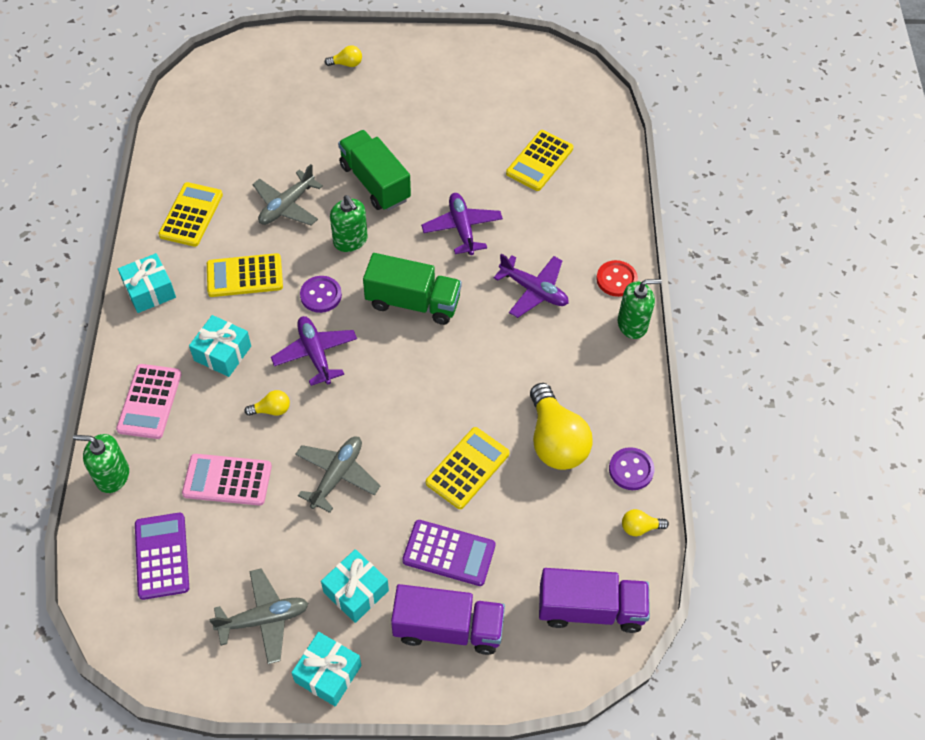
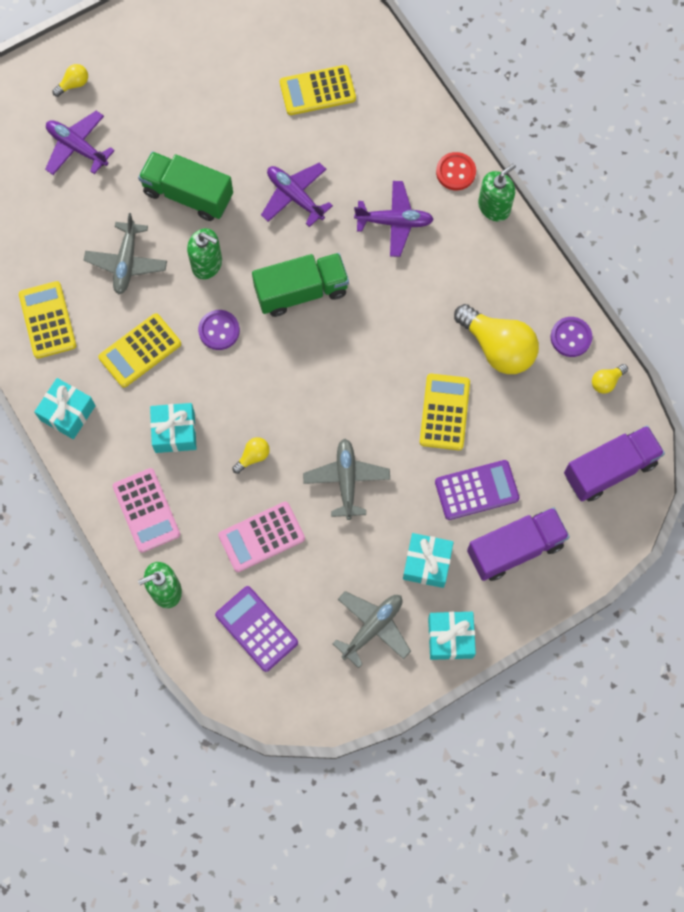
camera: 30 degrees left, 15 degrees up
purple plane [271,316,357,386] -> purple plane moved to [45,111,115,175]
yellow calculator [506,130,574,191] -> yellow calculator turned 75 degrees clockwise [280,65,356,115]

